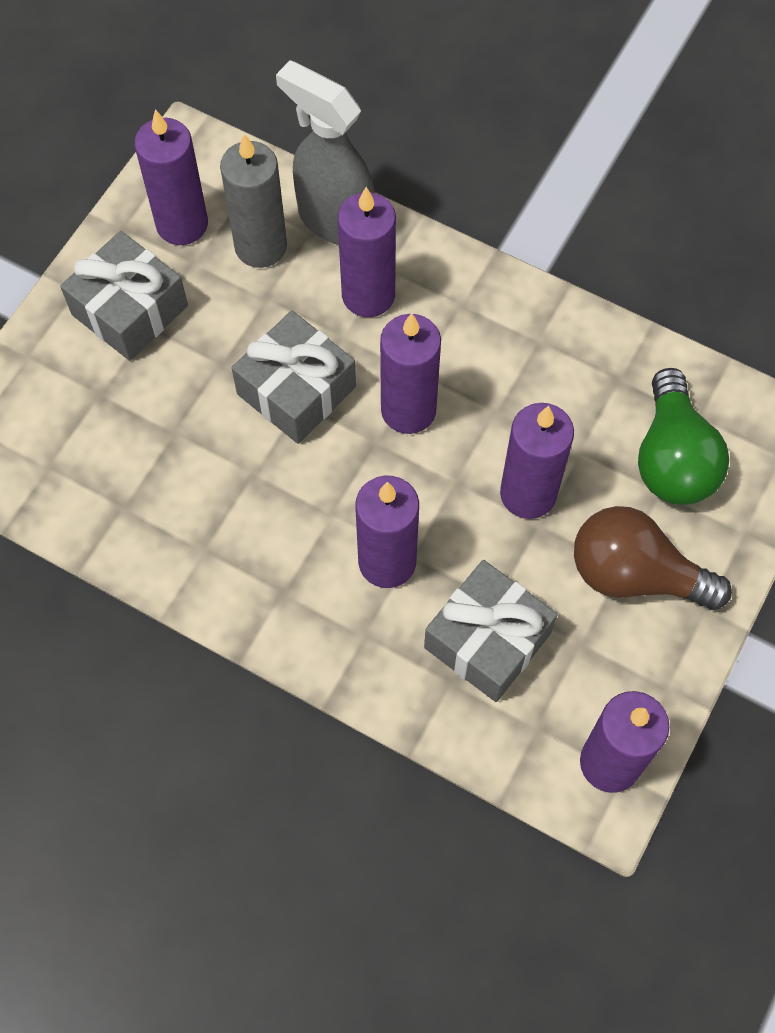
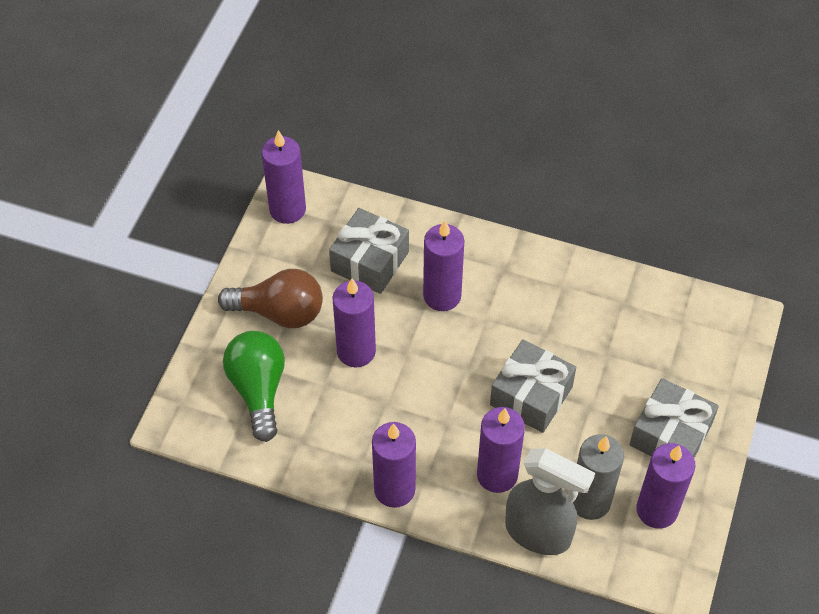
camera: 170 degrees right, 10 degrees down
purple candle [380,313,441,434] -> purple candle moved to [372,422,416,508]

